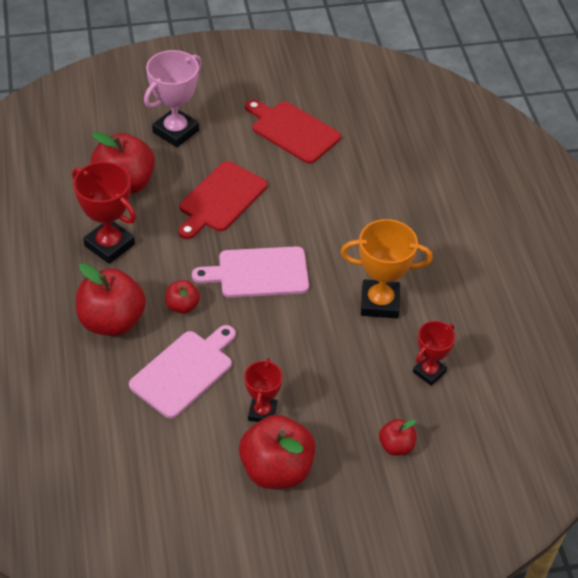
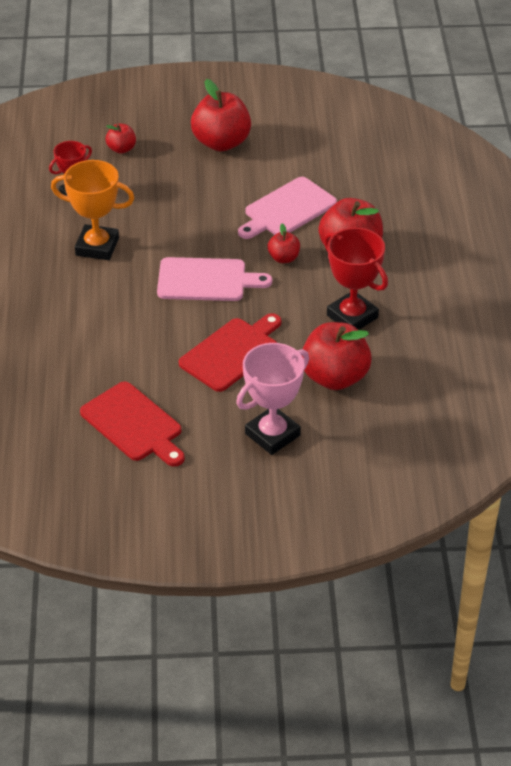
camera: 170 degrees left, 5 degrees down
red trophy [244,358,283,422] -> none

